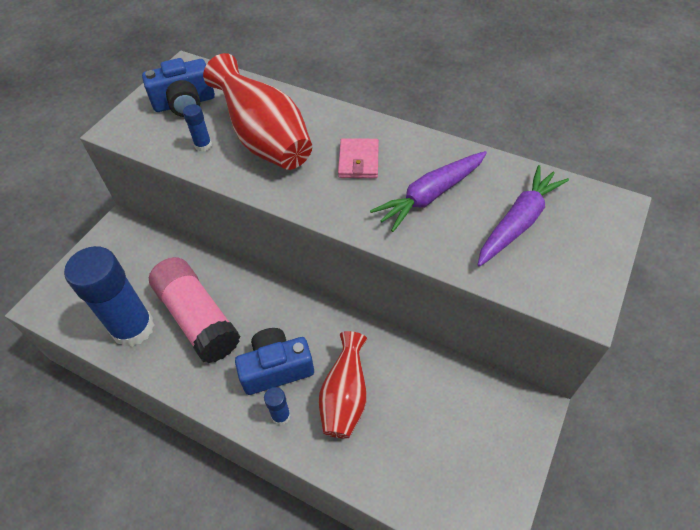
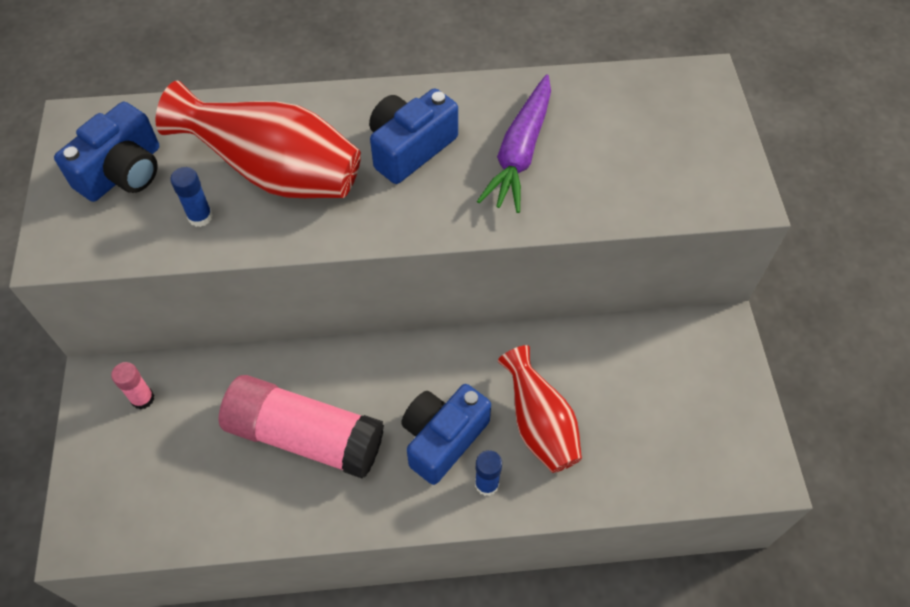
camera: 35 degrees left, 5 degrees up
blue glue stick [64,246,154,347] -> none
pink wallet [338,138,379,178] -> blue camera [369,88,458,184]
purple carrot [478,165,569,267] -> none
none -> pink glue stick [111,362,154,410]

